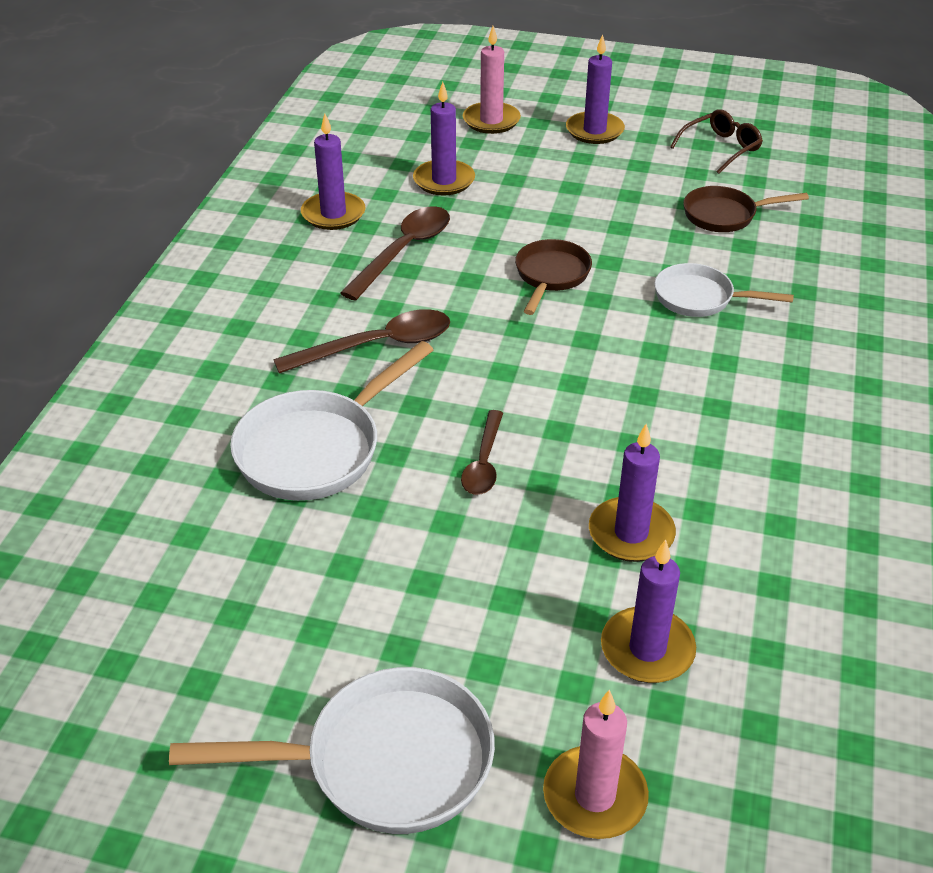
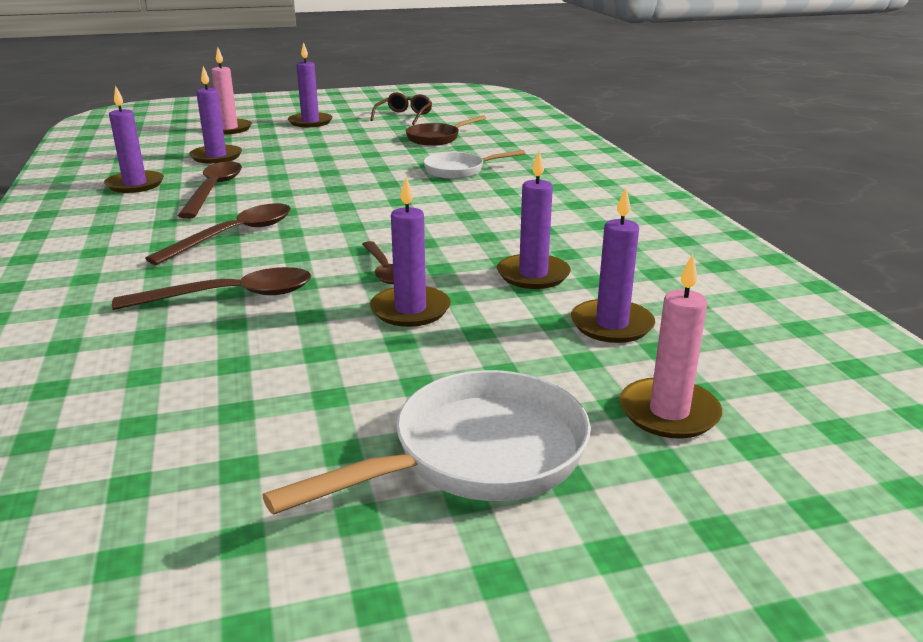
camera: 30 degrees left, 15 degrees down
white pan [230,341,434,501] -> brown spoon [112,267,312,310]
brown pan [515,239,592,315] -> none
none -> purple candle [370,177,451,327]

